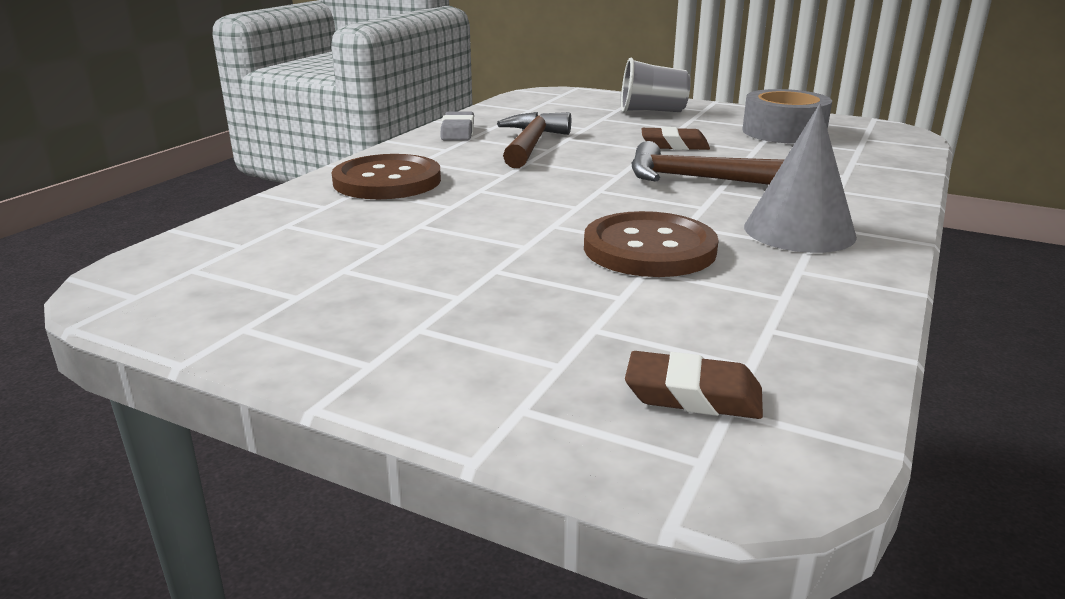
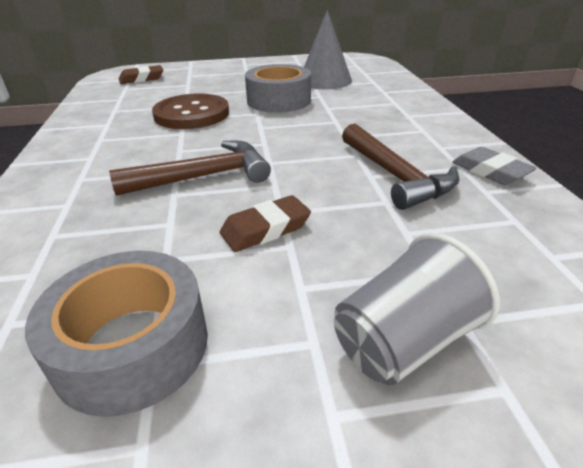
camera: 145 degrees right, 10 degrees up
brown button [332,154,441,199] -> none
grey cone [744,104,857,253] -> grey cone moved to [304,10,352,89]
none -> grey tape [245,64,311,113]

